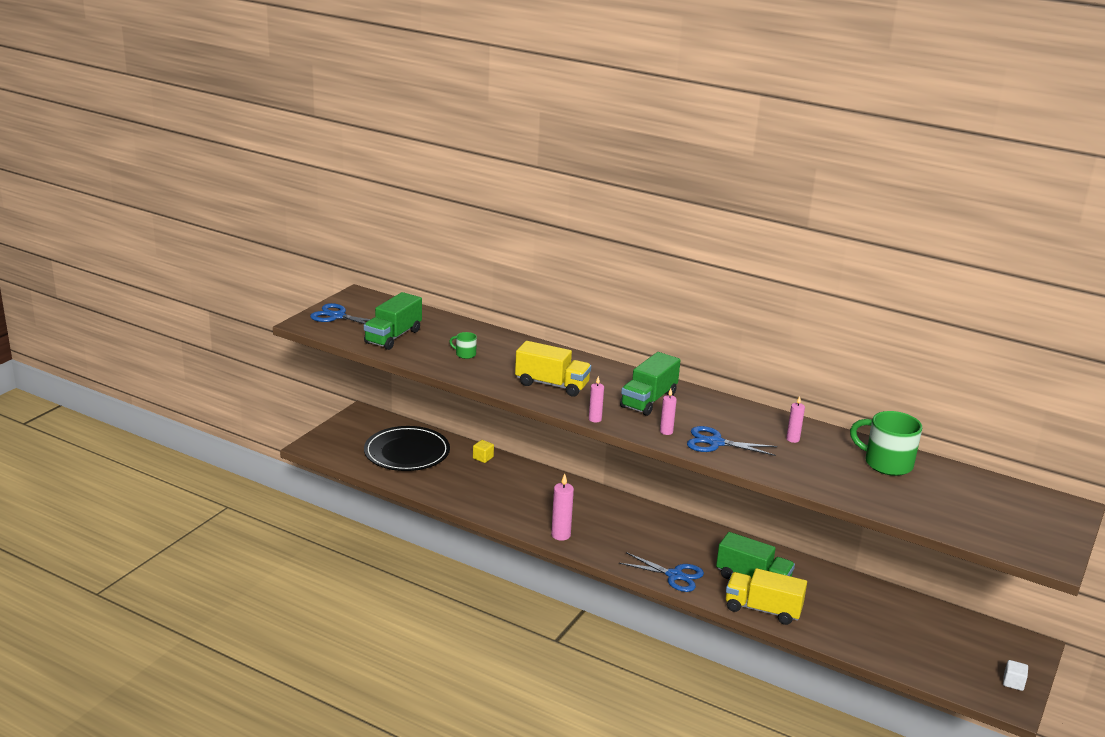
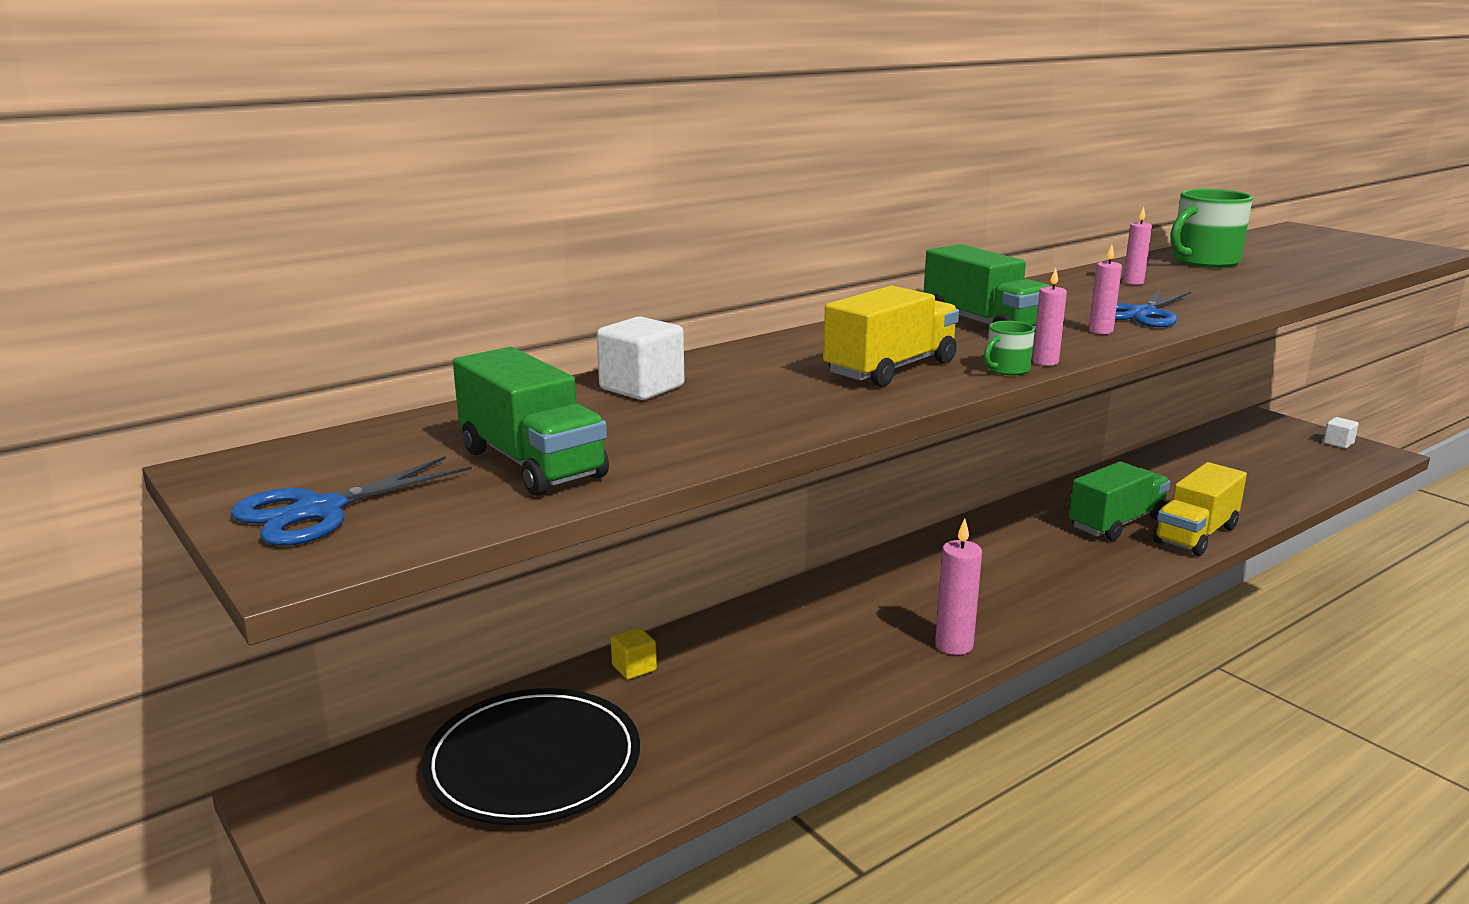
camera: 65 degrees left, 5 degrees down
green mug [449,332,477,359] -> green mug moved to [984,321,1035,375]
blue scissors [619,552,704,592] -> none
none -> white cube [597,316,684,400]

